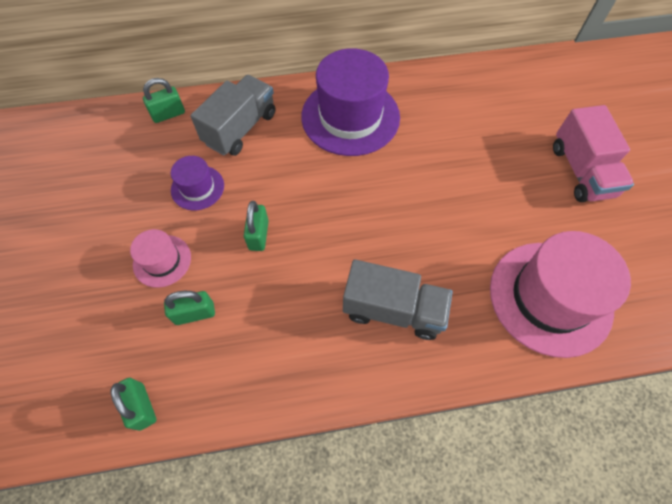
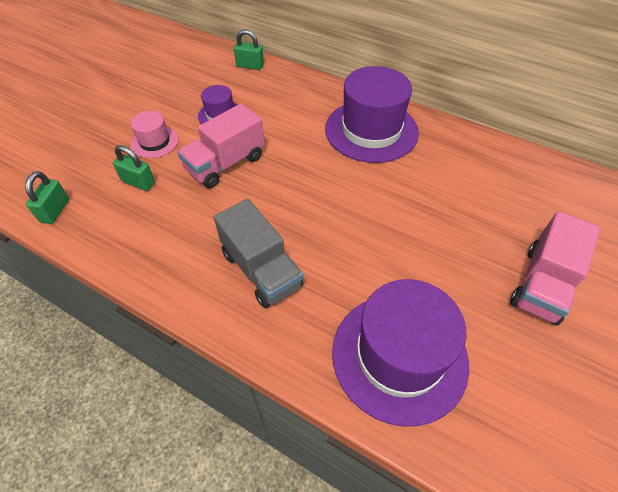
camera: 40 degrees right, 10 degrees down
grey truck [190,75,276,156] -> none
green padlock [244,201,269,251] -> pink truck [177,104,265,188]
pink hat [490,231,631,358] -> purple hat [332,279,469,427]

